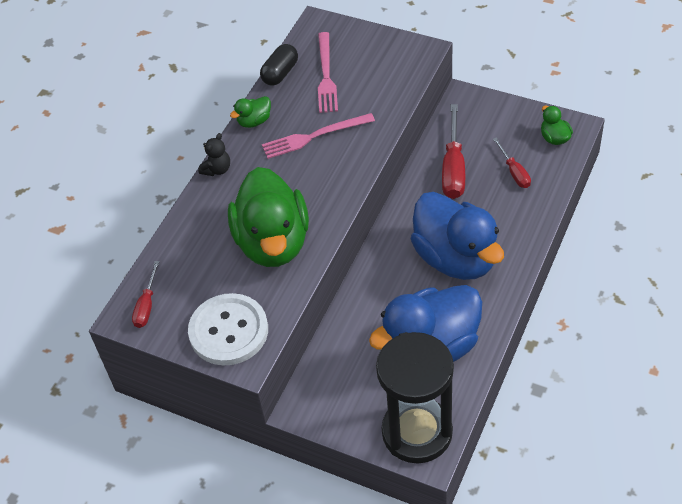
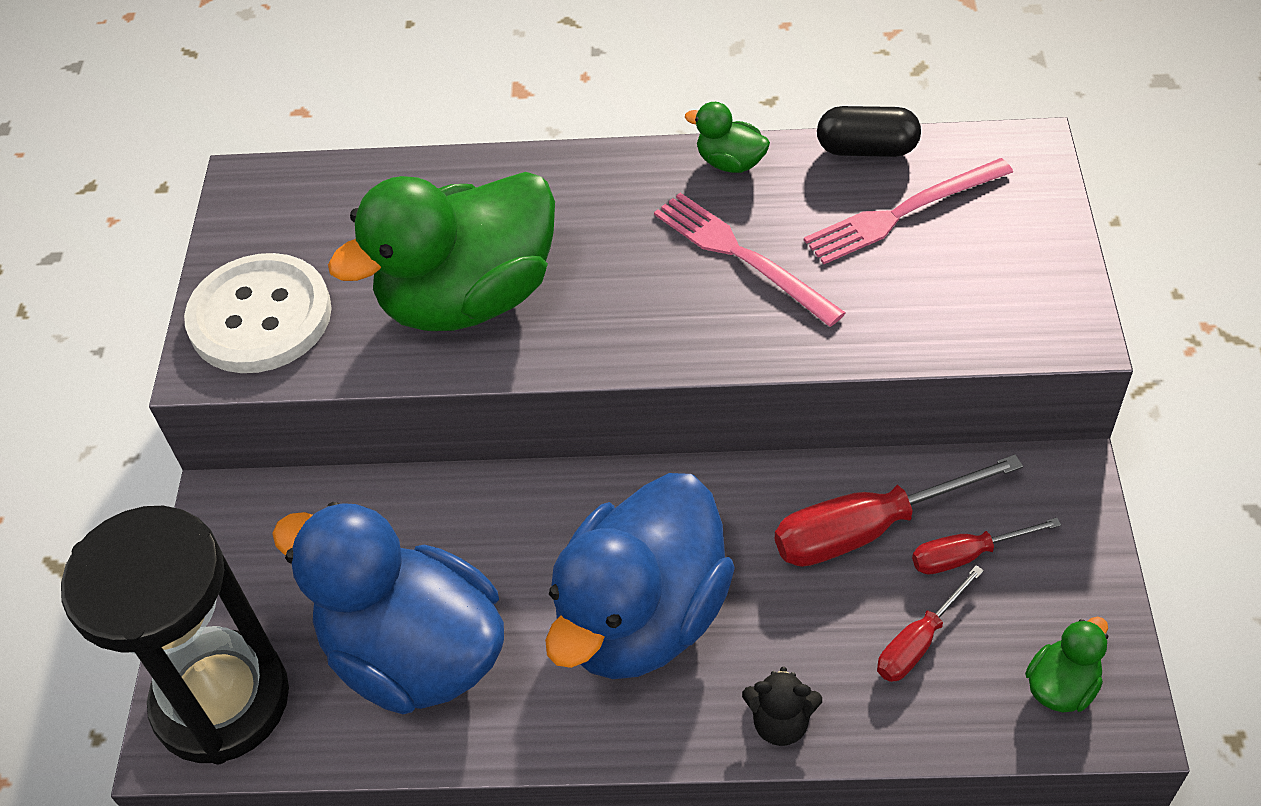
camera: 65 degrees right, 0 degrees up
red screwdriver [132,261,159,328] -> red screwdriver moved to [912,518,1061,575]
black teddy bear [198,133,230,176] -> black teddy bear moved to [742,667,822,746]

